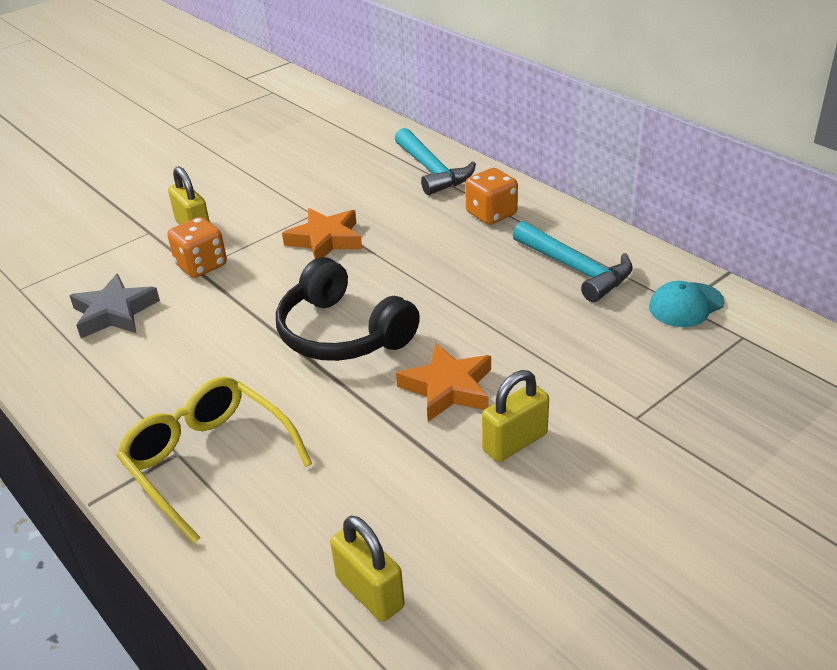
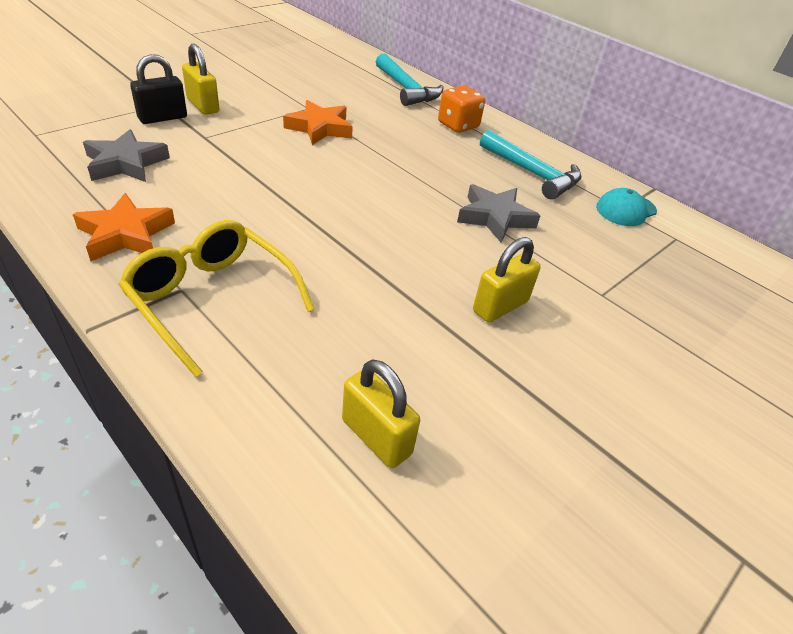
camera: 10 degrees left, 5 degrees up
orange dice [167,217,227,278] -> none
black headphones [276,257,420,361] -> none
orange star [396,343,491,422] -> orange star moved to [73,193,175,261]
none -> black padlock [130,54,187,124]
none -> grey star [457,184,540,243]

